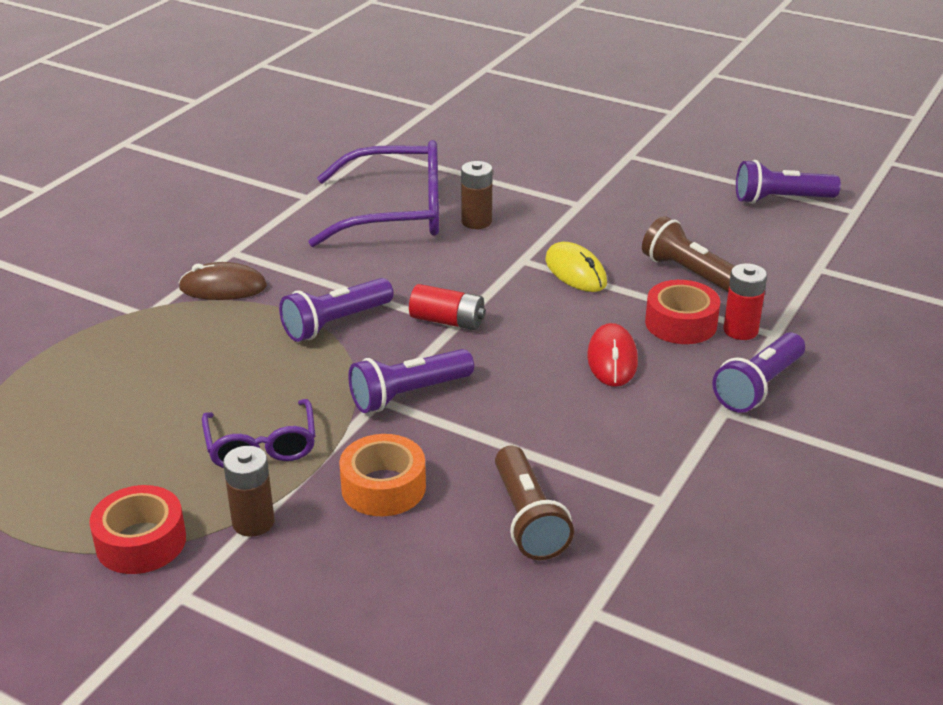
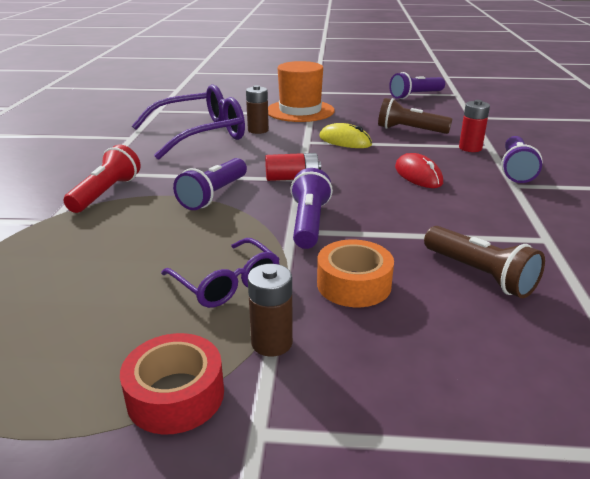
camera: 25 degrees left, 5 degrees down
brown mouse [179,262,267,300] -> red flashlight [63,145,141,213]
purple flashlight [348,349,474,413] -> purple flashlight turned 150 degrees clockwise [290,168,333,249]
red tape [645,280,721,344] -> none
none -> orange hat [268,61,335,122]

